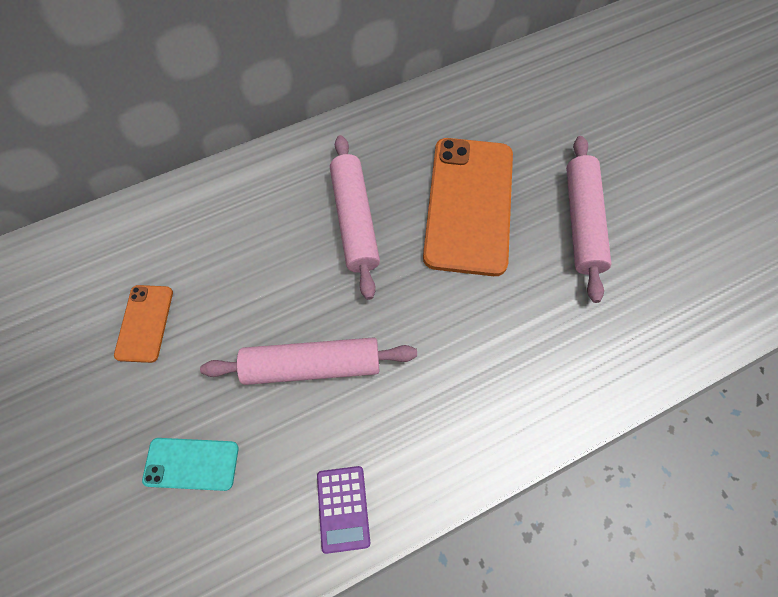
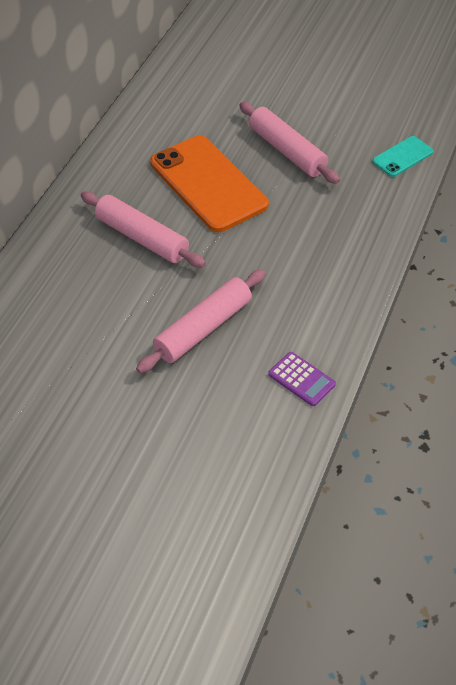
camera: 40 degrees left, 15 degrees down
orange phone [114,285,173,363] -> none
turquoise phone [142,438,239,491] -> turquoise phone moved to [372,136,434,177]

